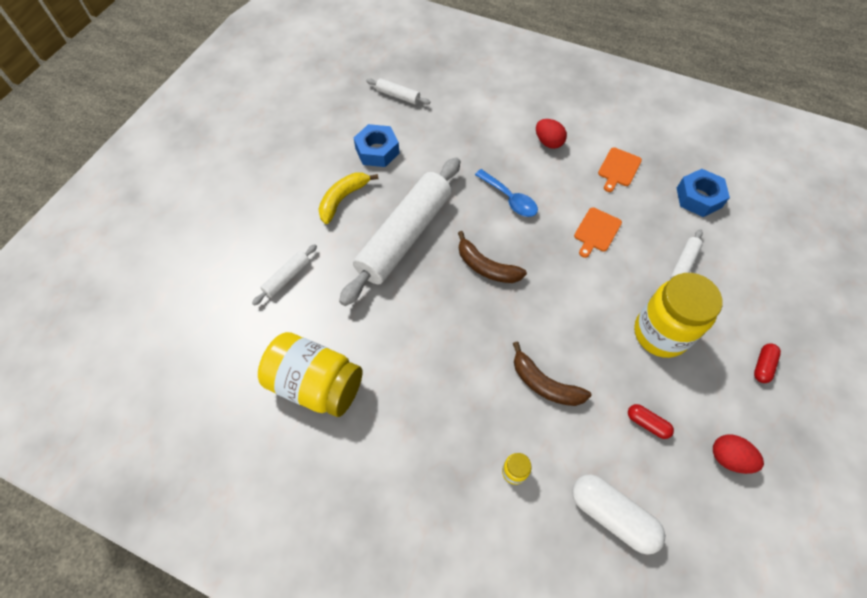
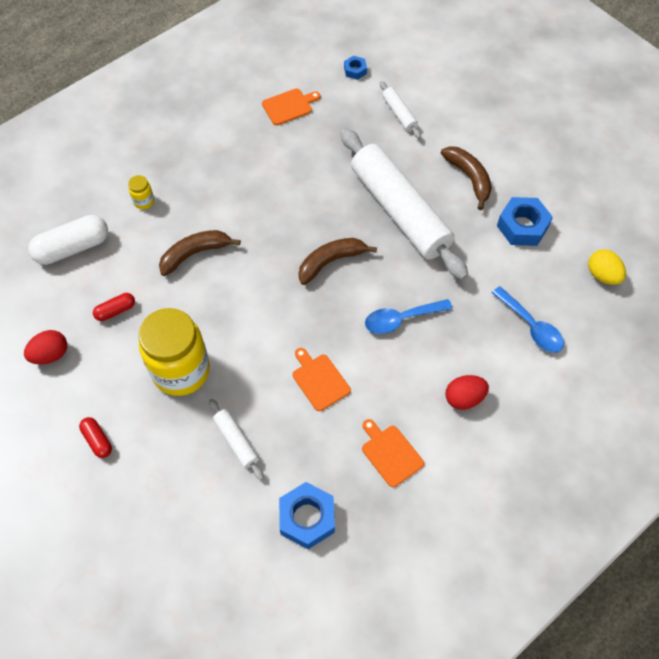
camera: 115 degrees right, 0 degrees up
yellow jar [258,332,362,417] -> orange cutting board [262,88,321,125]
yellow banana [318,173,379,224] -> brown banana [441,146,492,210]
white rolling pin [366,78,430,105] -> yellow egg [588,249,626,285]
none -> blue nut [344,56,367,80]
none -> blue spoon [492,286,564,353]

